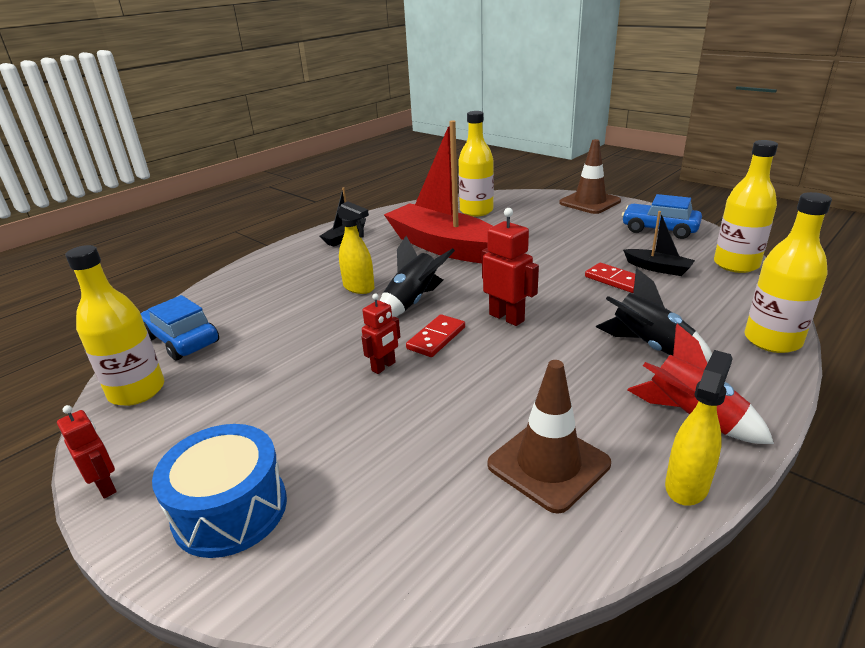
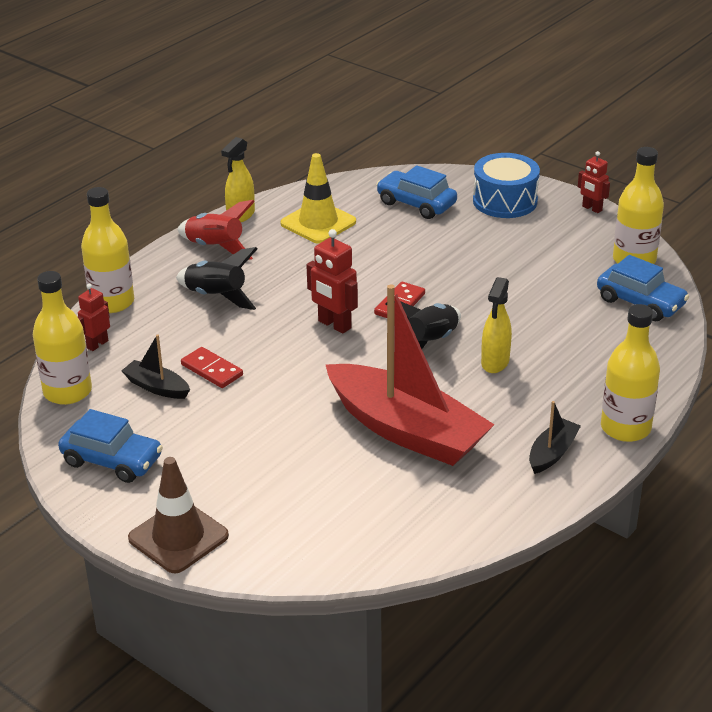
camera: 175 degrees right, 5 degrees up
yellow spray bottle [337,201,375,294] -> yellow spray bottle turned 105 degrees counterclockwise [481,277,512,373]
red robot [362,293,400,374] -> red robot moved to [78,283,110,351]
yellow bottle [458,111,494,217] -> yellow bottle moved to [601,304,660,442]
brown traffic cone [488,360,611,514] -> yellow traffic cone [280,153,356,244]
none -> blue car [376,165,457,219]

